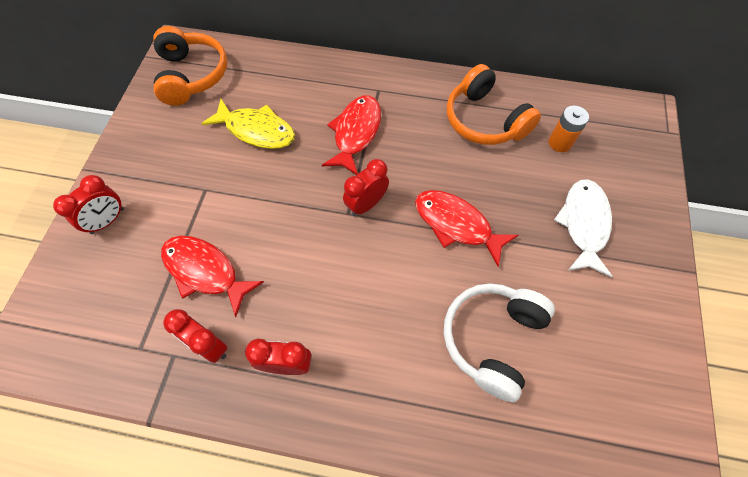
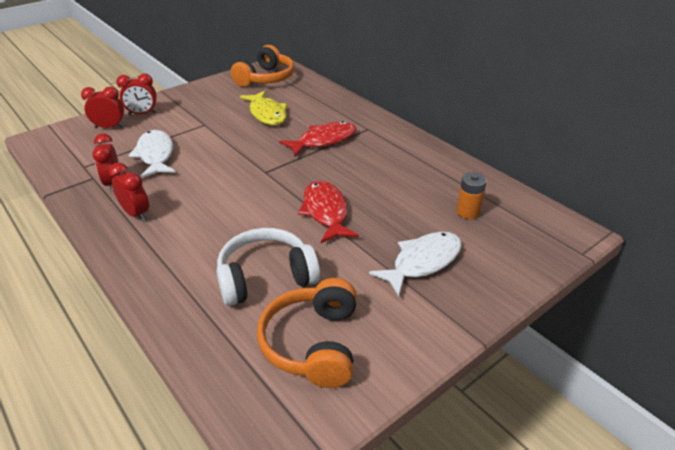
camera: 40 degrees right, 25 degrees down
red fish [161,236,264,317] -> white fish [128,130,176,178]
red clock [343,159,389,216] -> red clock moved to [81,87,124,128]
orange headphones [447,64,541,145] -> orange headphones moved to [257,278,357,388]

